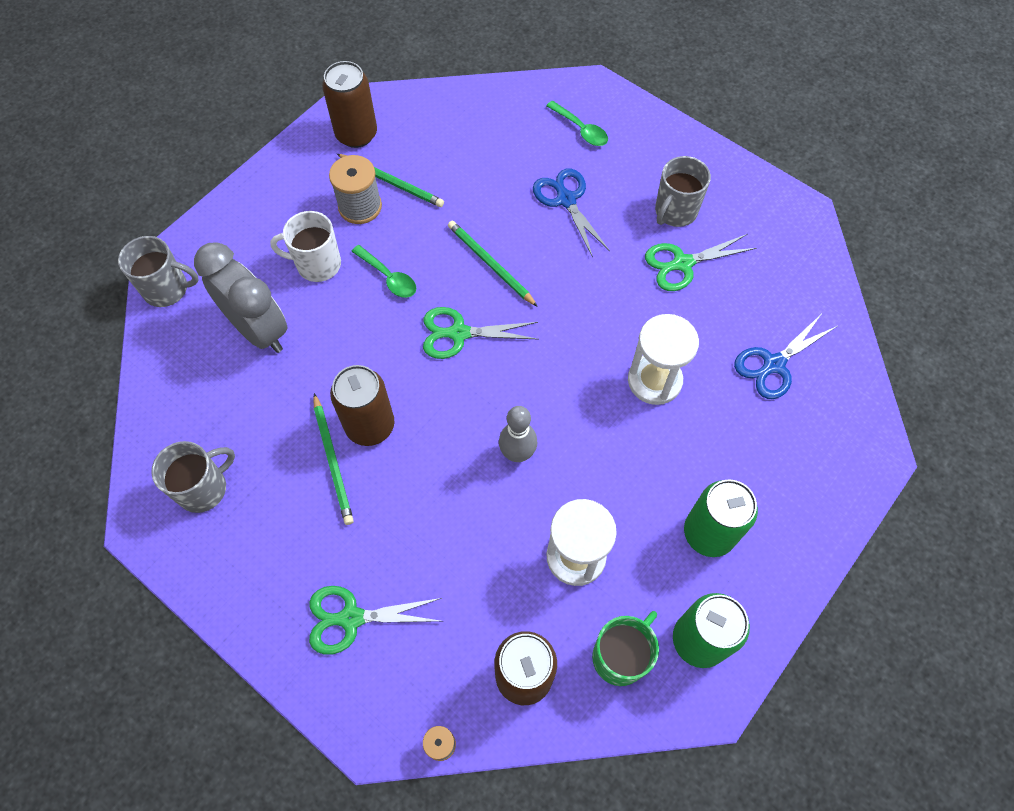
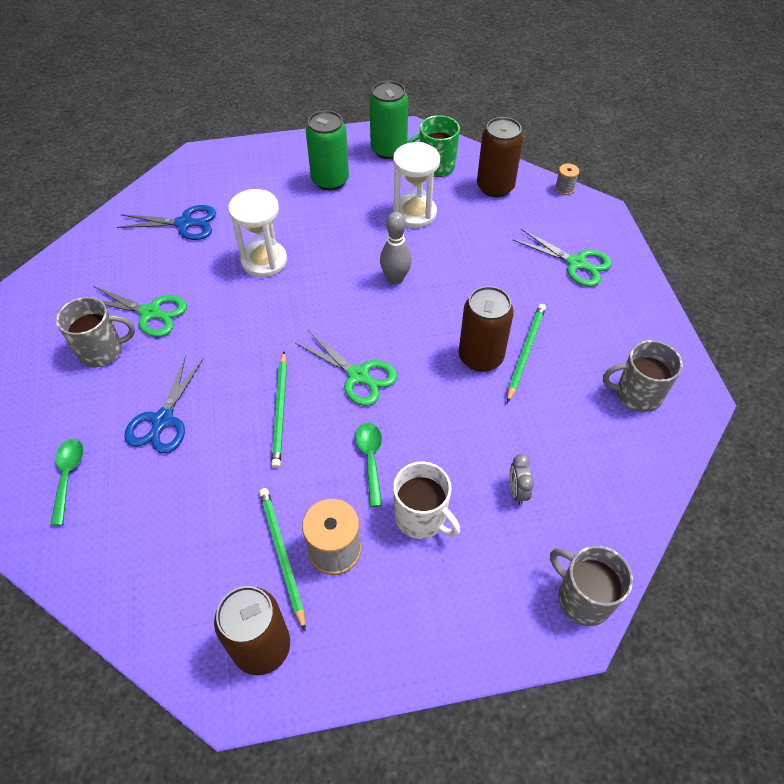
camera: 140 degrees left, 10 degrees down
grey clock [194,242,288,353] -> grey clock [509,454,534,505], size x0.40

